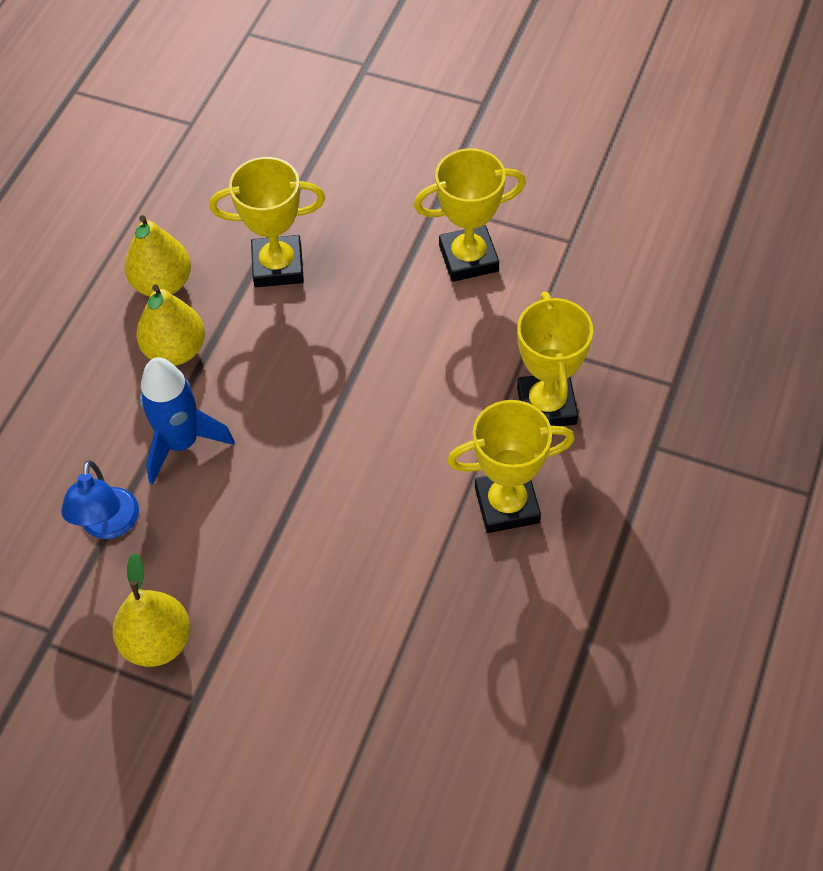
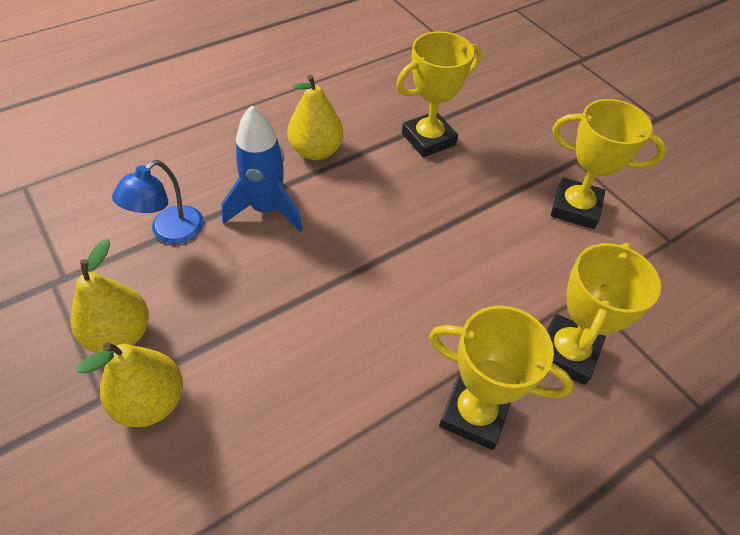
camera: 30 degrees right, 5 degrees down
yellow pear [125,215,191,297] -> yellow pear moved to [77,342,183,427]
yellow trophy [210,157,325,287] -> yellow trophy turned 60 degrees counterclockwise [396,31,481,157]

